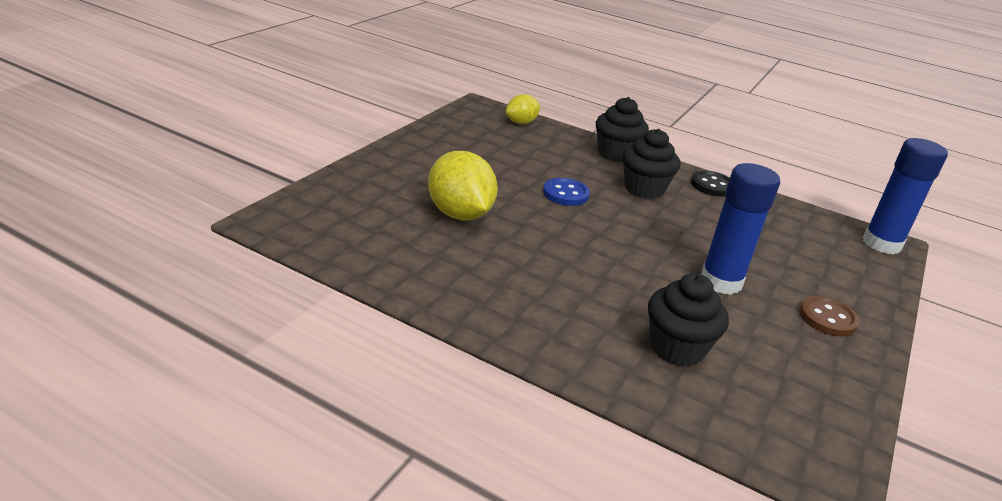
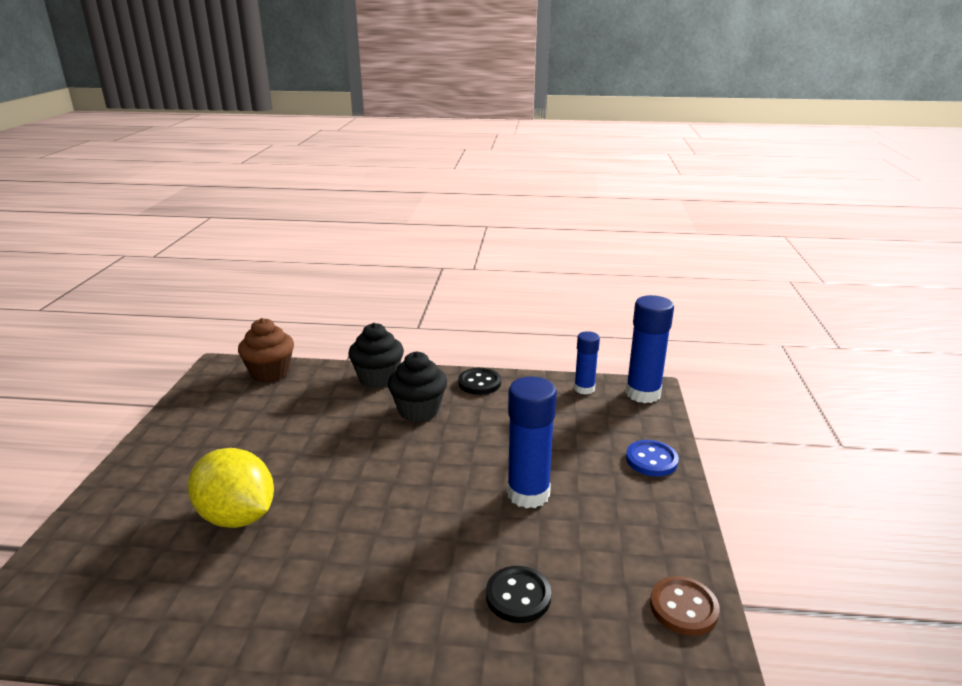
camera: 20 degrees left, 5 degrees down
yellow lemon [506,94,540,124] -> brown cupcake [238,318,294,383]
blue button [543,178,590,206] -> blue button moved to [626,440,679,477]
black cupcake [648,273,729,366] -> black button [486,566,551,623]
brown button [799,296,860,337] -> brown button moved to [650,576,720,636]
none -> blue glue stick [574,331,600,395]

